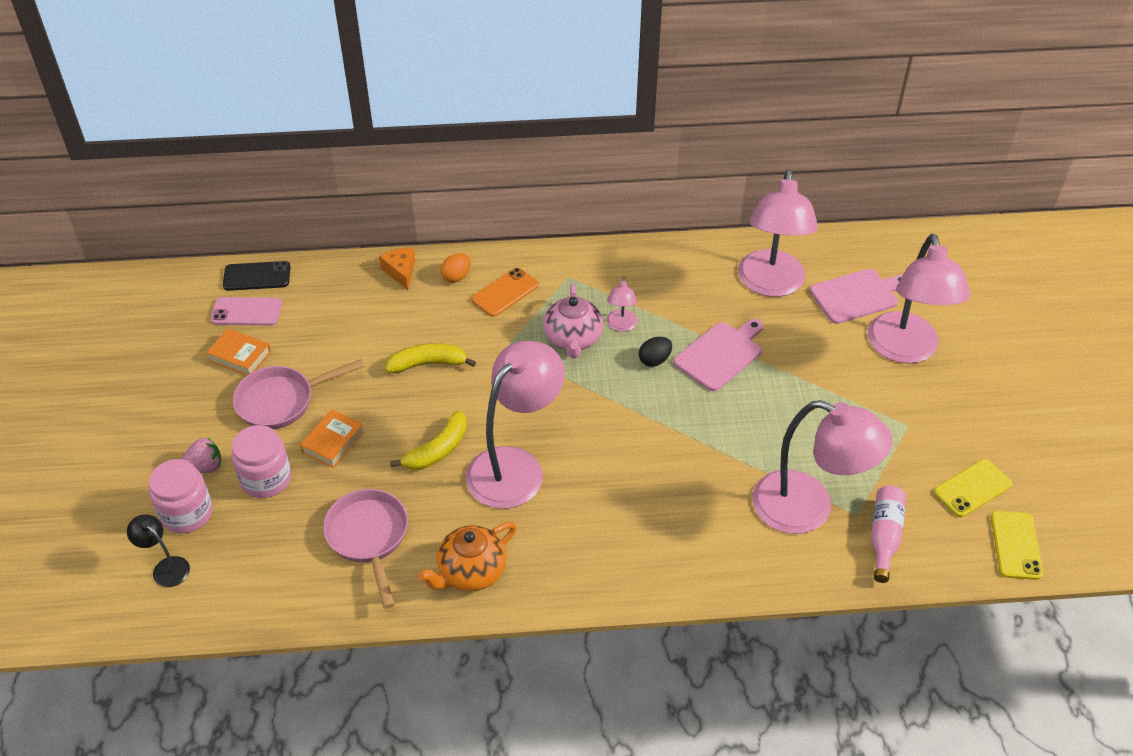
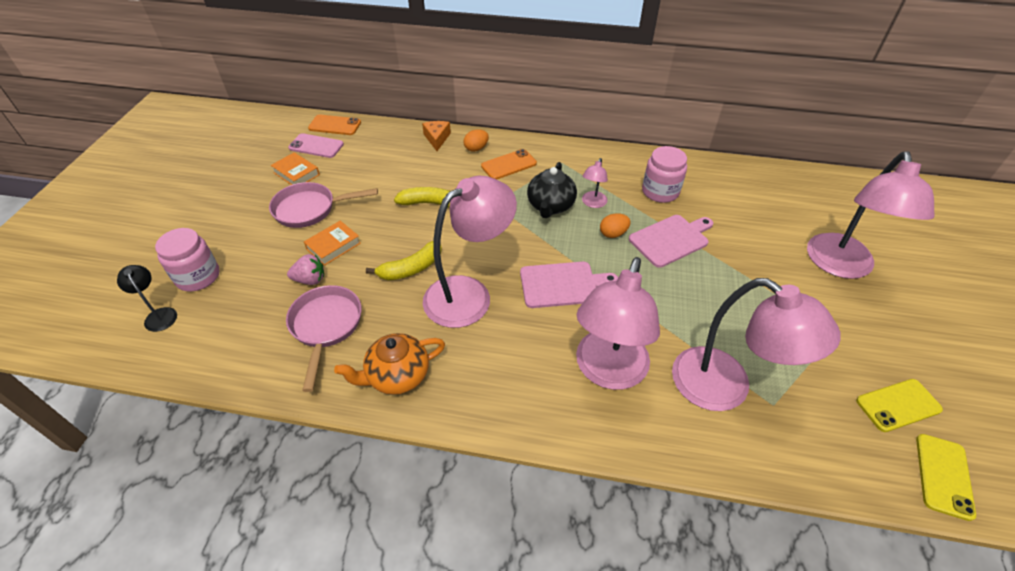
camera: 15 degrees right, 0 degrees up
pink strawberry [181,437,221,473] -> pink strawberry moved to [287,254,324,285]
black phone [223,261,290,291] -> orange phone [308,115,361,135]
pink jar [231,425,291,498] -> pink jar moved to [642,146,687,203]
pink teapot [543,284,603,358] -> black teapot [527,162,577,218]
black egg [639,337,672,367] -> orange egg [600,213,630,238]
pink lamp [738,169,818,297] -> pink lamp moved to [576,257,660,390]
pink cutting board [810,269,903,324] -> pink cutting board moved to [520,262,618,308]
pink bottle [871,486,906,583] -> none

